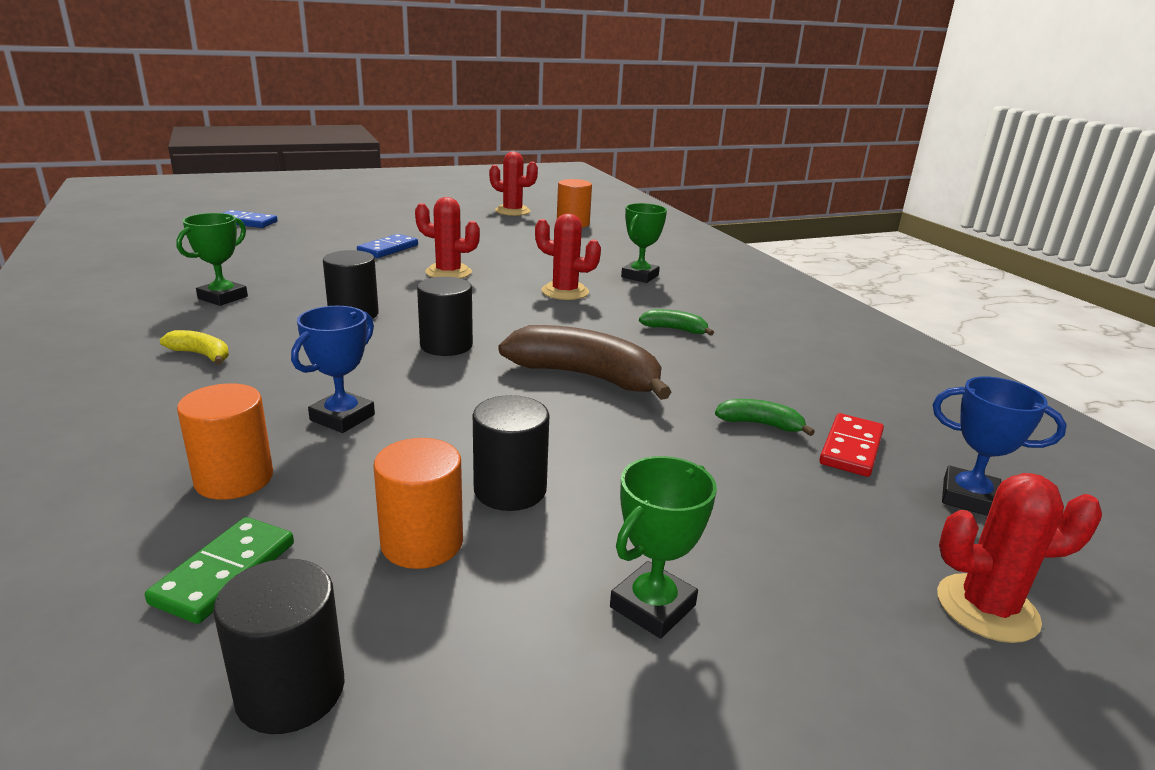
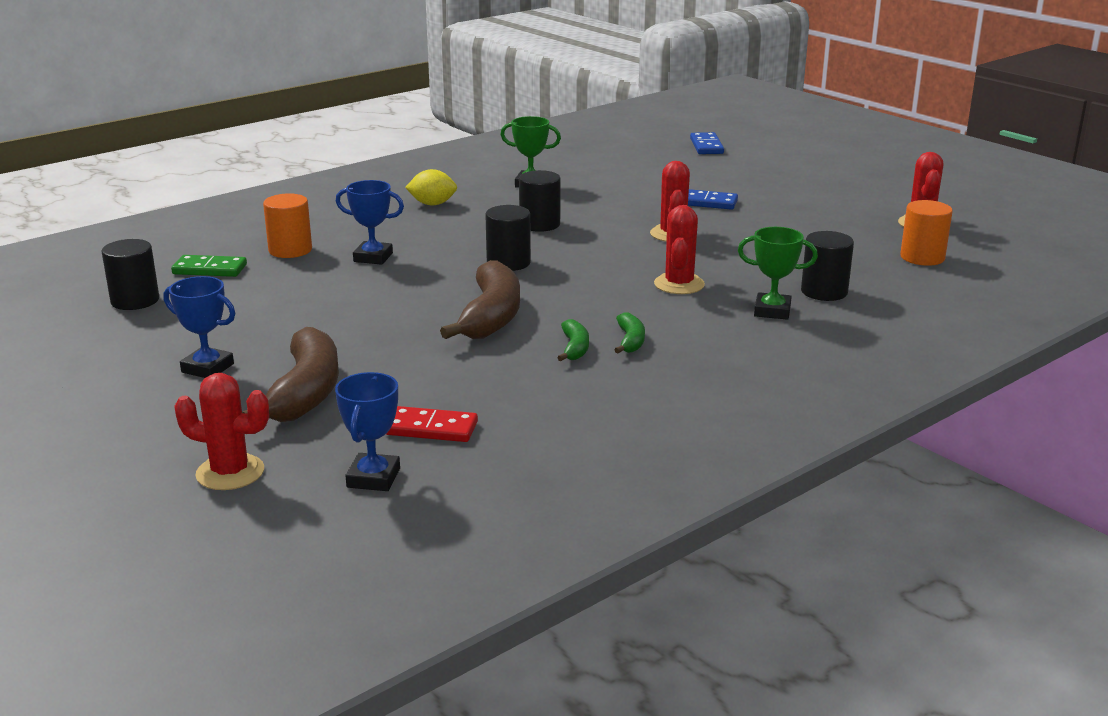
camera: 75 degrees right, 0 degrees up
yellow banana [160,330,229,365] -> yellow lemon [405,169,457,206]
orange cylinder [373,438,463,569] -> none
black cylinder [473,395,550,511] -> black cylinder moved to [801,231,854,301]
green trophy [610,456,717,639] -> blue trophy [164,276,235,378]
green banana [715,399,815,436] -> green banana moved to [557,319,589,361]
red cactus [937,473,1102,643] -> red cactus turned 60 degrees counterclockwise [174,373,269,490]
none -> brown banana [242,327,339,422]

